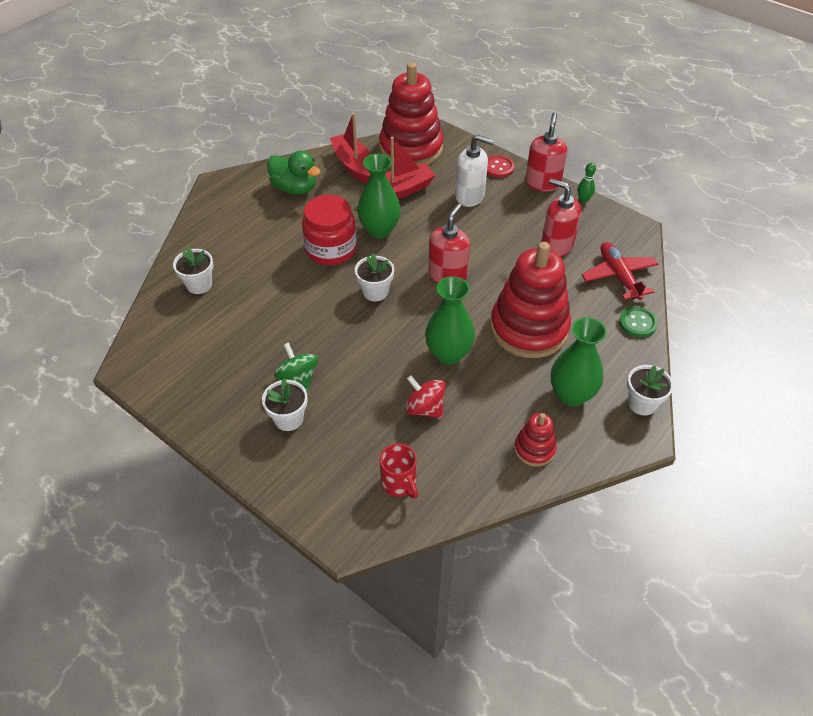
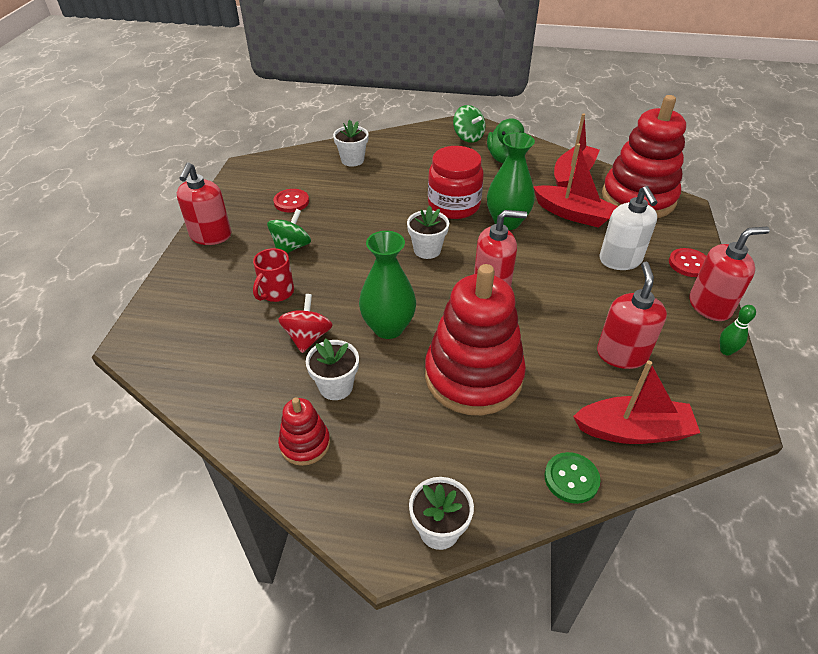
camera: 60 degrees right, 5 degrees down
white flower pot [262,379,308,431] -> white flower pot moved to [306,338,359,400]
red mug [380,443,418,499] -> red mug moved to [253,248,294,302]
green vase [551,317,607,407] -> none
red plane [581,242,658,300] -> red boat [573,360,700,444]
none -> red soap dispenser [177,162,231,245]
none -> red button [273,189,309,212]
none -> green spinning top [453,105,486,143]

